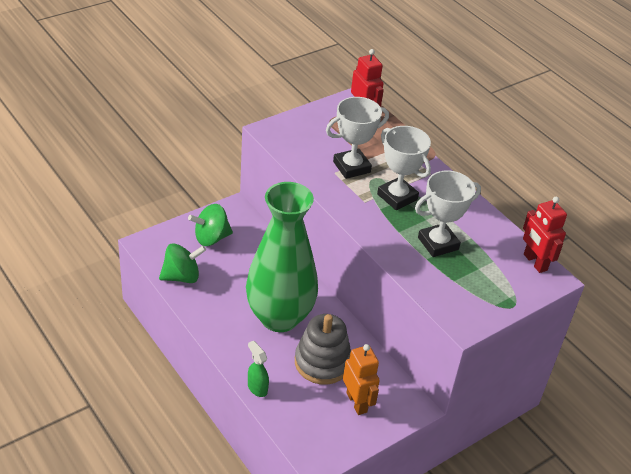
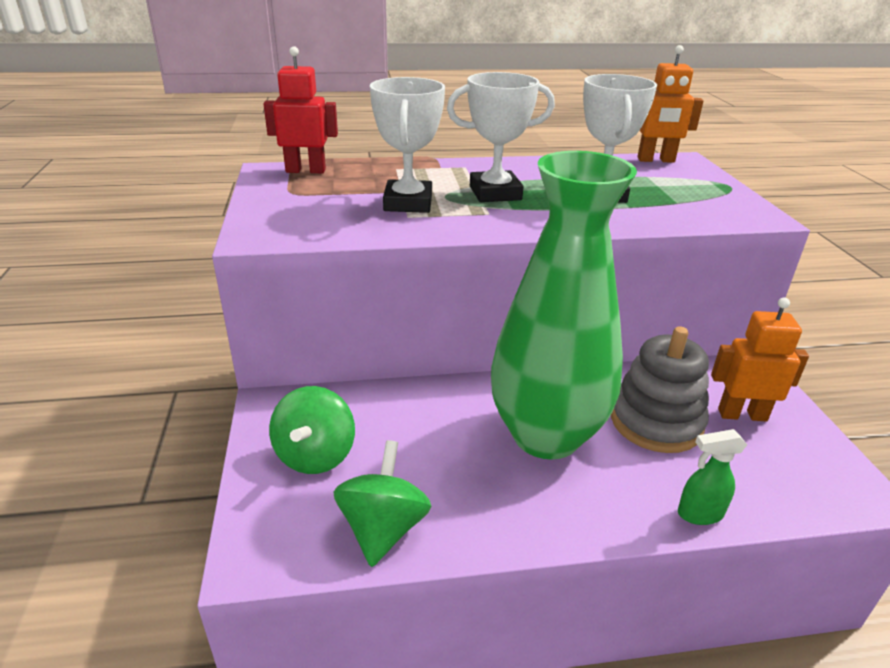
camera: 60 degrees left, 10 degrees down
red robot [523,197,567,273] -> orange robot [637,45,704,163]

